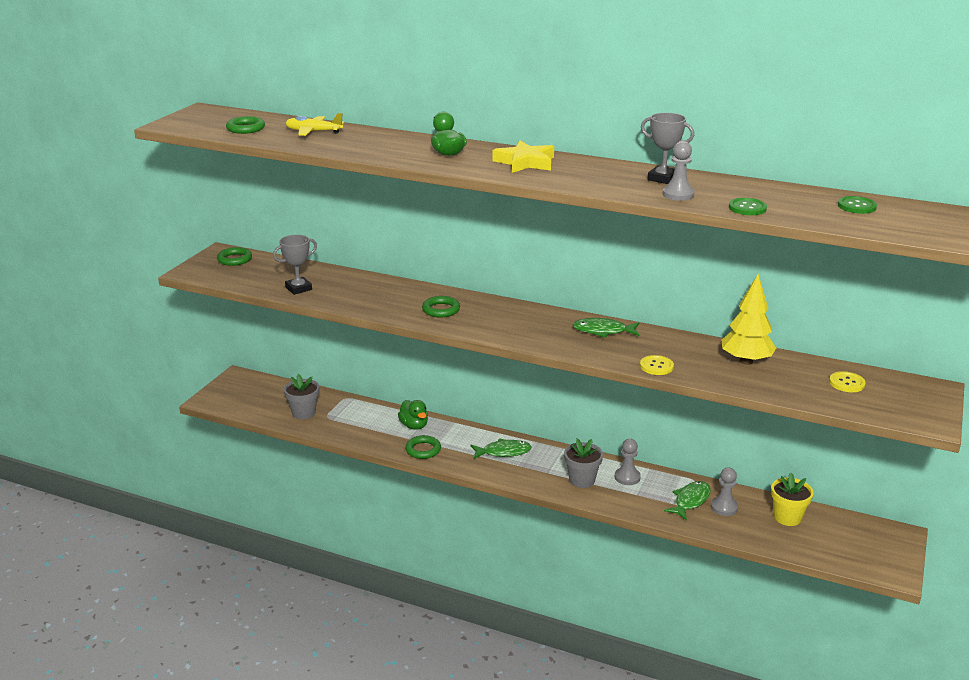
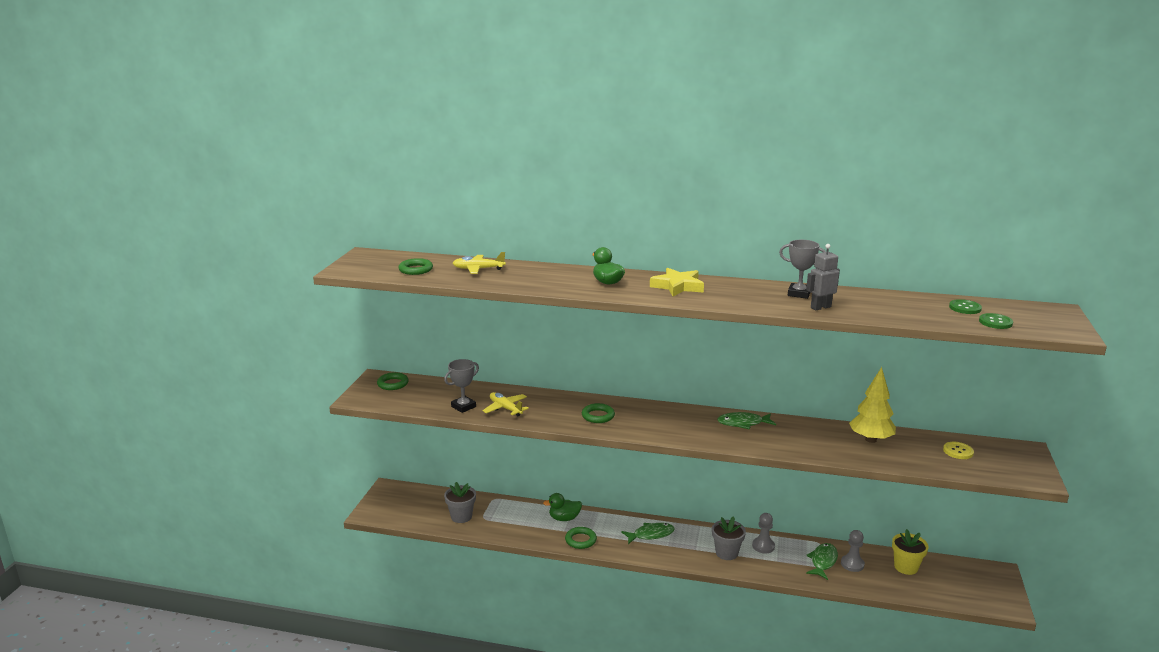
camera: 10 degrees left, 5 degrees down
green duck [398,400,428,430] -> green duck turned 120 degrees clockwise [543,493,582,521]
yellow button [640,355,674,375] -> none
grey pawn [663,141,695,201] -> grey robot [806,244,840,311]
green button [729,198,767,215] -> green button moved to [979,313,1013,329]
none -> yellow plane [483,392,529,416]

